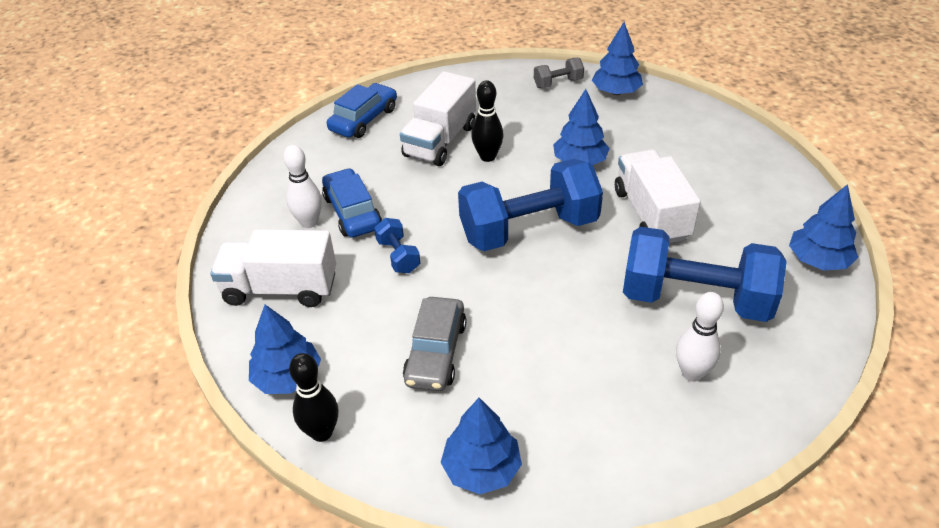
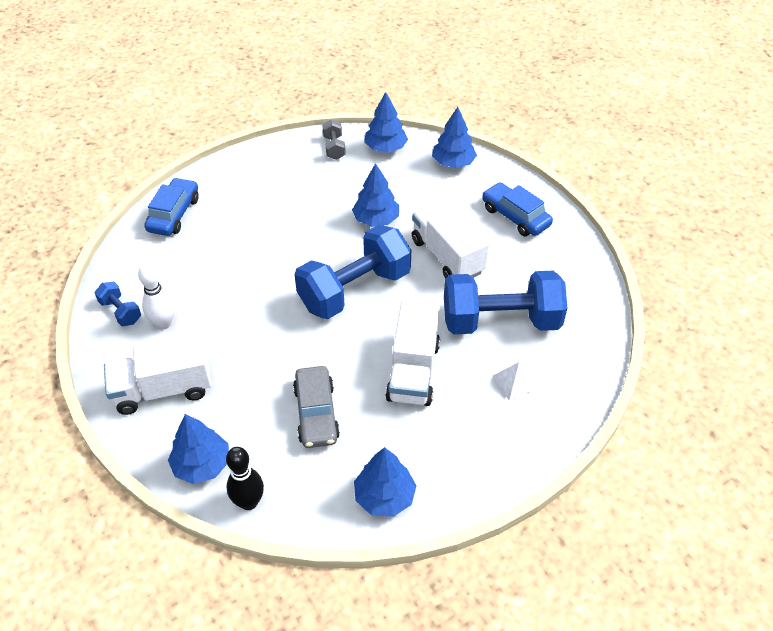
camera: 20 degrees left, 5 degrees up
blue car [322,168,382,238] -> blue car moved to [482,182,553,236]
blue dumbbell [374,218,420,273] -> blue dumbbell moved to [95,282,141,326]
white truck [400,71,476,166] -> white truck moved to [386,301,440,406]
black bowling pin [471,80,504,162] -> none
grey dumbbell [534,57,584,88] -> grey dumbbell turned 60 degrees counterclockwise [322,119,346,160]
white bowling pin [676,292,724,382] -> white pyramid [493,362,538,401]
blue tree [789,184,858,271] -> blue tree moved to [432,107,477,168]

